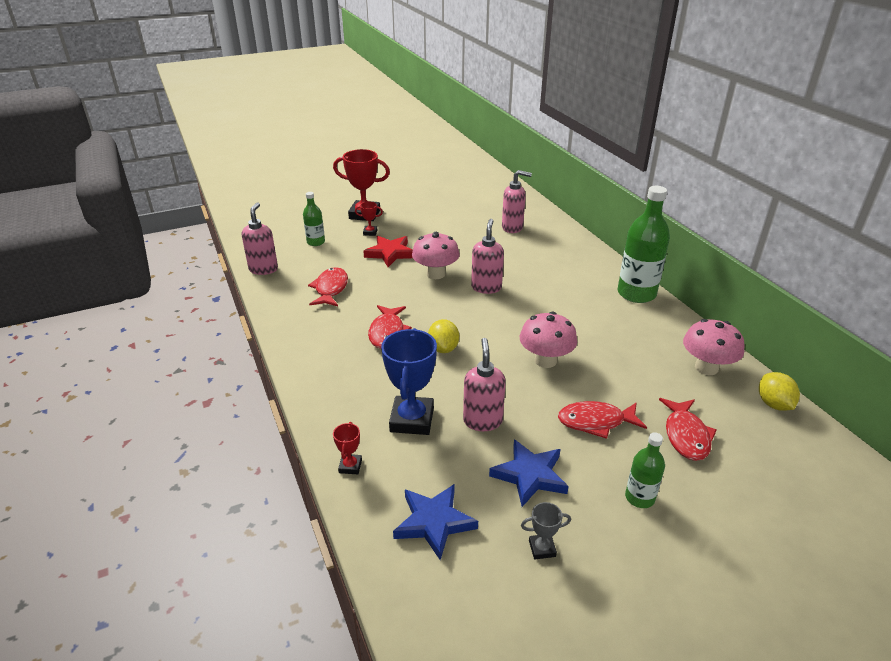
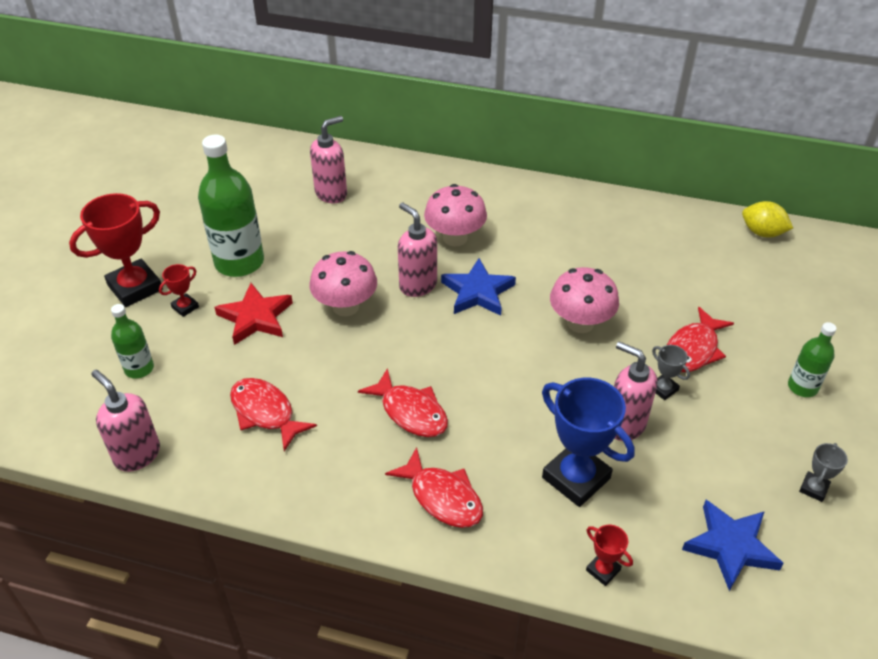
camera: 50 degrees left, 10 degrees up
yellow lemon [428,319,459,353] -> none
blue star [489,439,569,507] -> blue star moved to [441,258,516,316]
green bottle [617,186,670,303] -> green bottle moved to [198,135,264,277]
red fish [659,398,717,461] -> red fish moved to [385,447,483,528]
pink mushroom [683,319,745,375] -> pink mushroom moved to [424,184,487,246]
none -> grey trophy [652,345,690,400]

